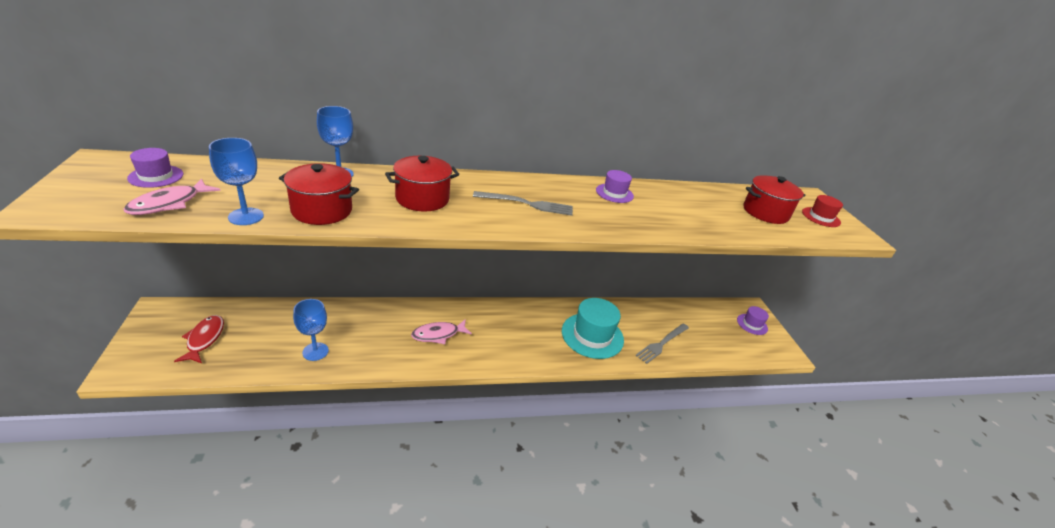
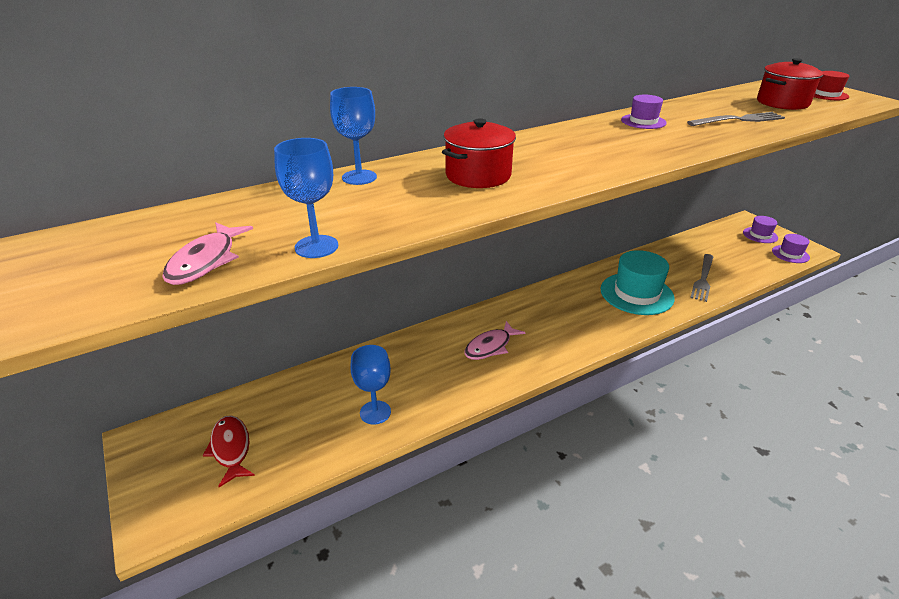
camera: 15 degrees left, 0 degrees up
purple hat [127,148,183,188] -> purple hat moved to [772,234,810,263]
red pot [279,163,359,225] -> none
grey fork [473,191,573,216] -> grey fork moved to [687,112,785,126]

